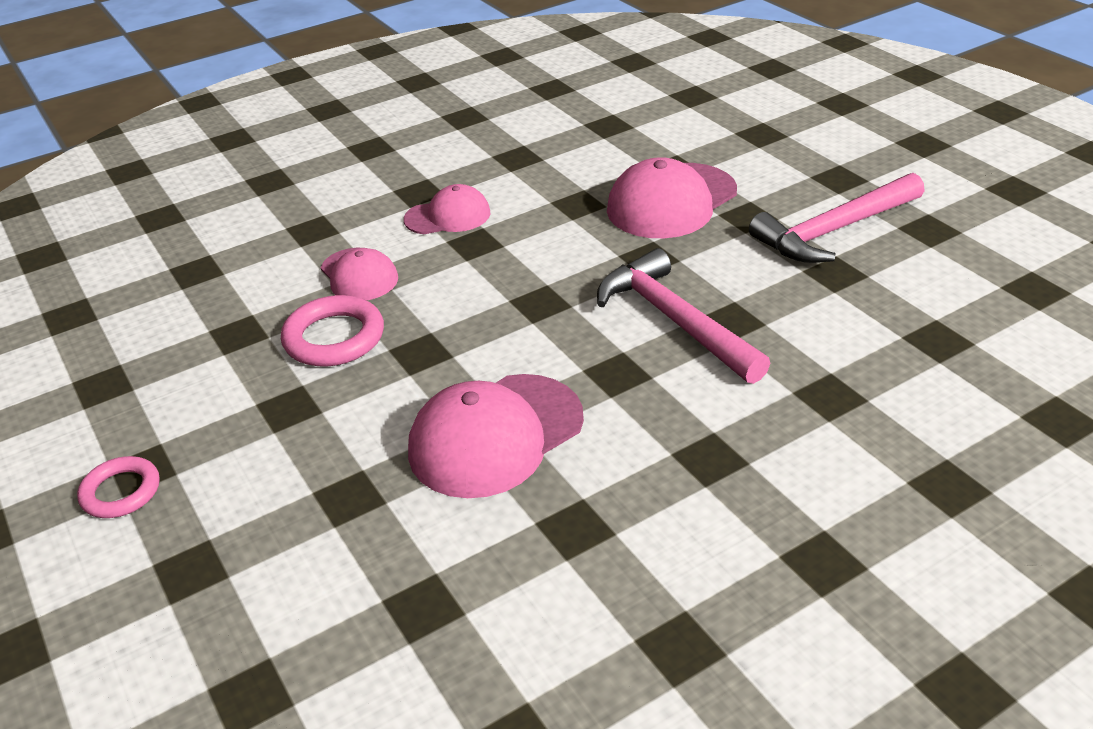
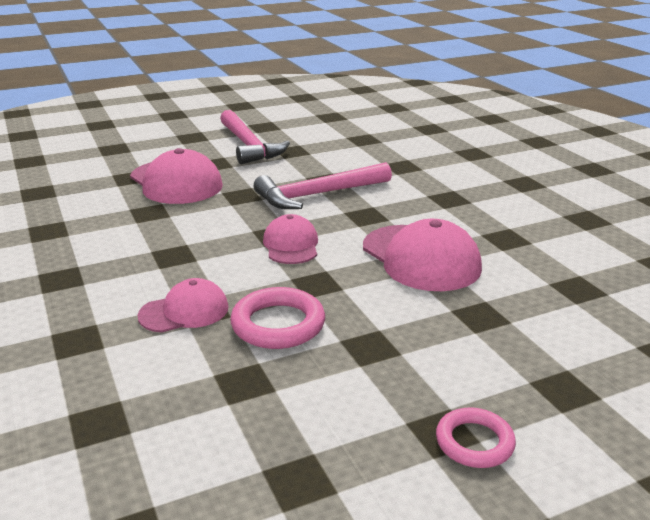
camera: 85 degrees left, 10 degrees down
pink cap [404,184,491,234] -> pink cap moved to [263,214,318,264]

